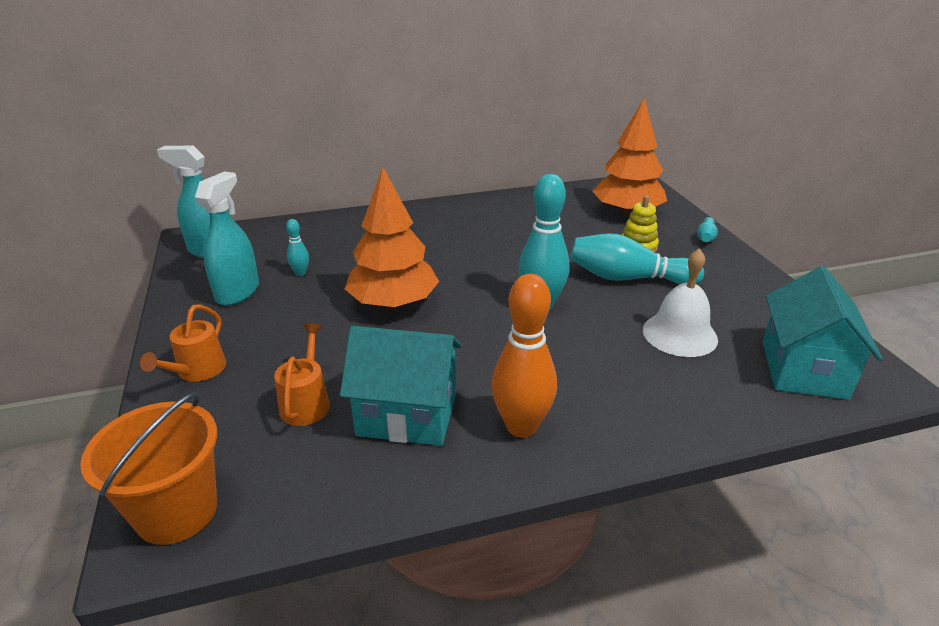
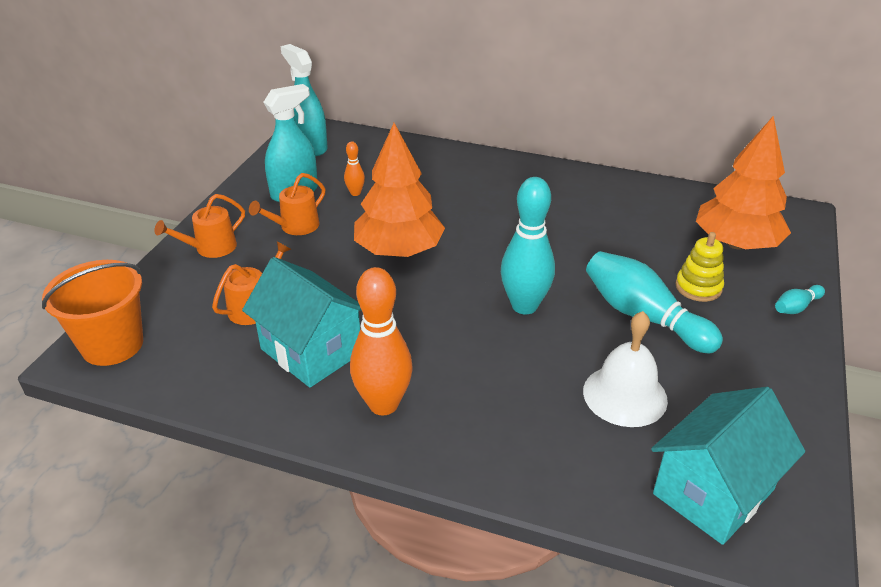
camera: 35 degrees right, 5 degrees up
turquoise bowling pin [286,219,309,276] -> orange bowling pin [344,142,365,196]
none -> orange watering can [249,173,325,235]

